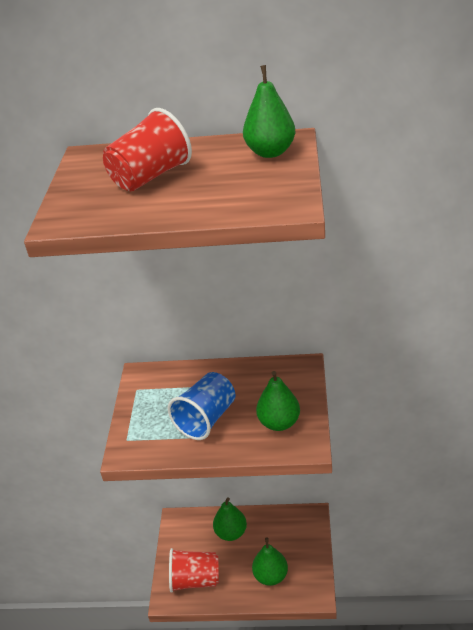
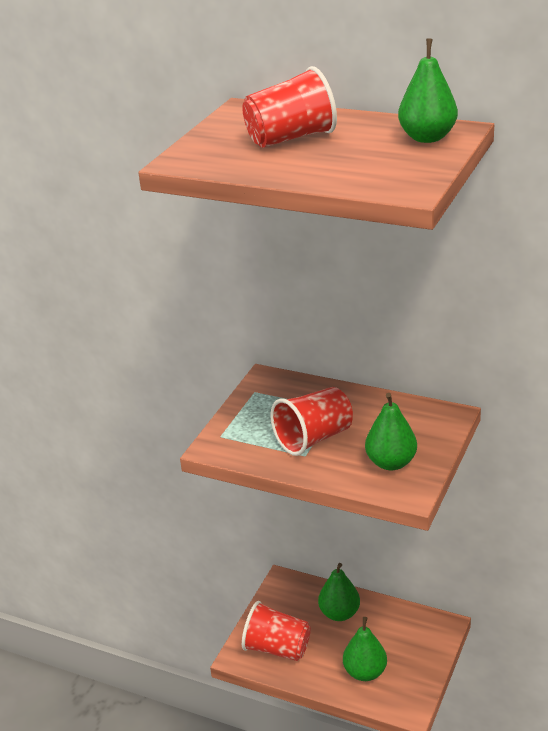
camera: 20 degrees right, 5 degrees down
blue cup [168,372,235,440] -> red cup [271,387,353,456]

